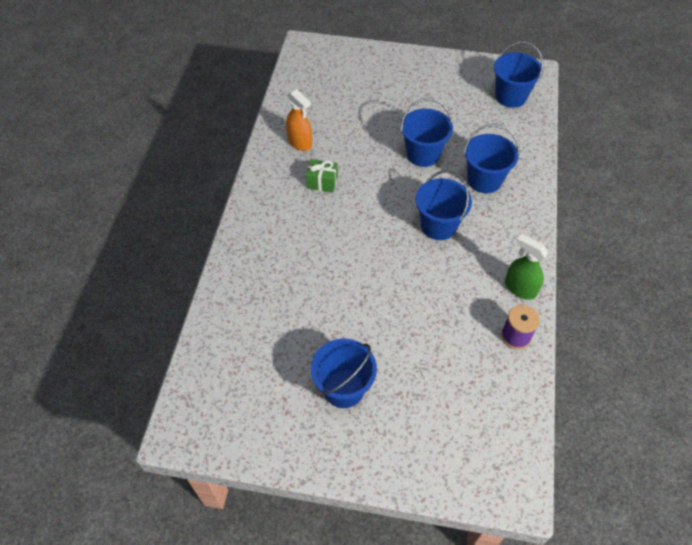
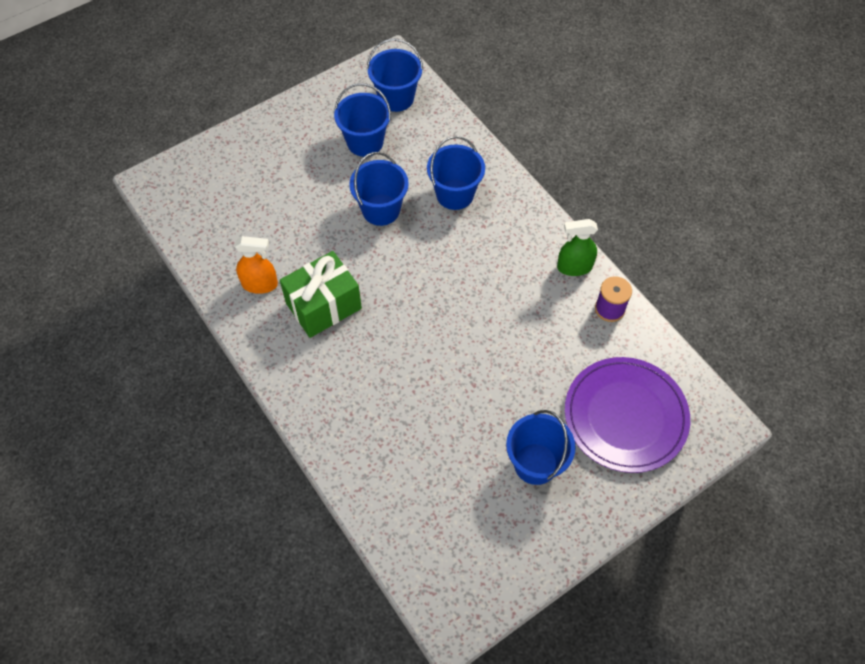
camera: 45 degrees left, 5 degrees up
green gift [306,159,338,192] -> green gift [280,251,362,338], size x1.90
blue bucket [415,170,472,240] -> blue bucket moved to [334,83,391,157]
none -> purple plate [565,357,690,473]

